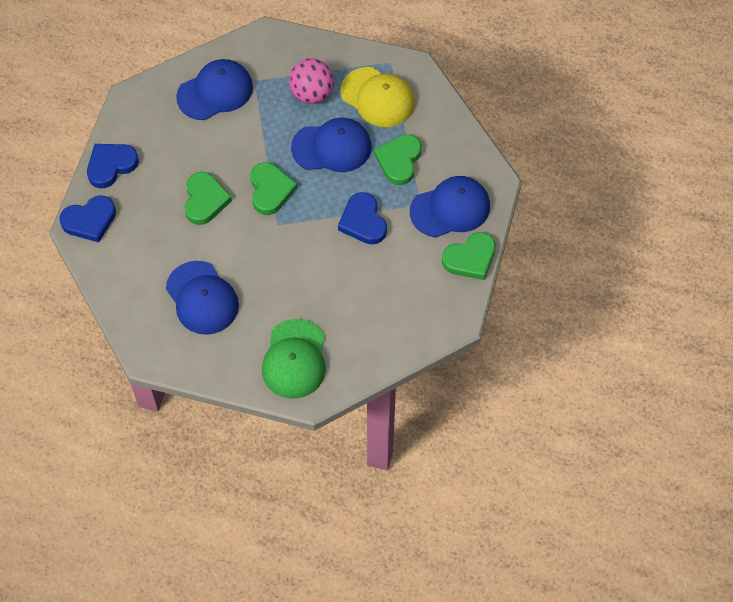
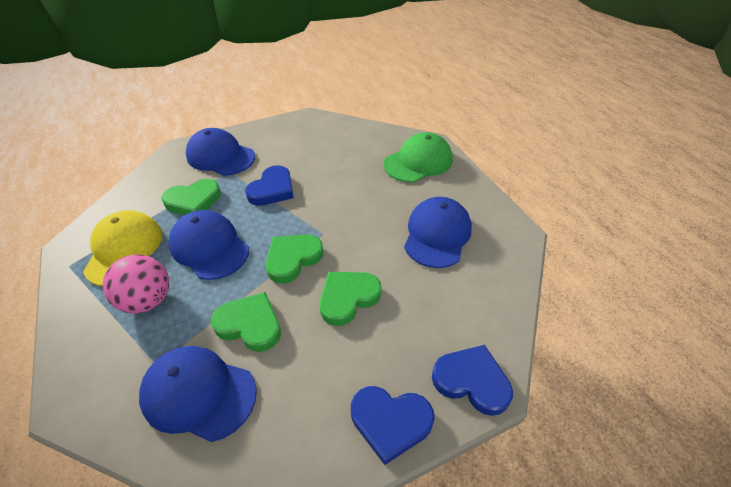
camera: 130 degrees left, 15 degrees down
green heart [442,232,496,280] -> green heart moved to [211,292,281,352]

